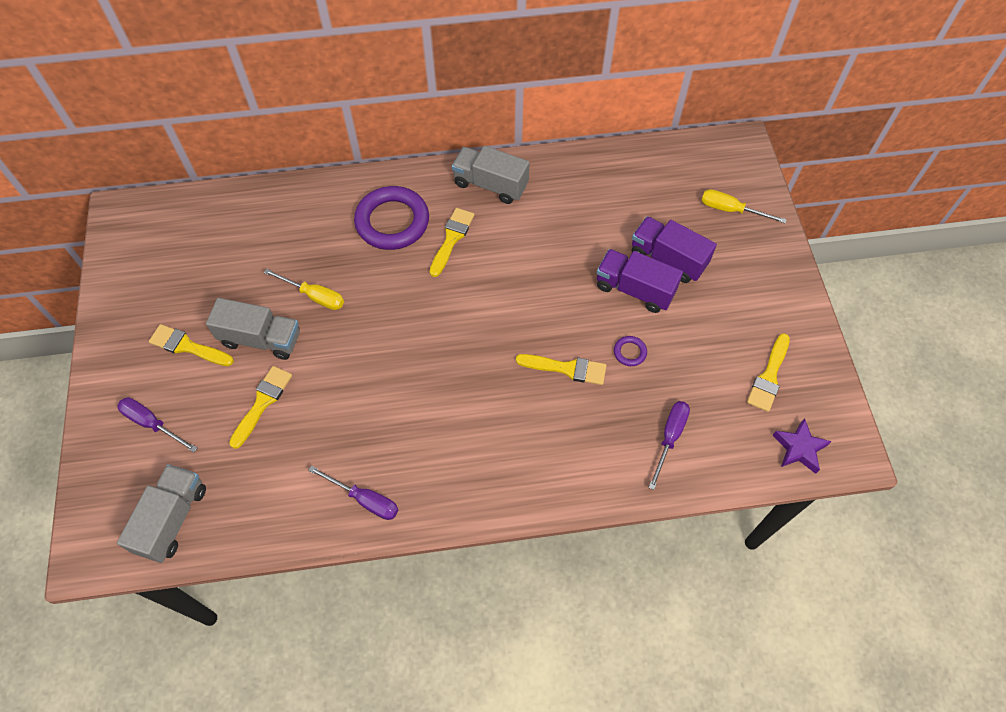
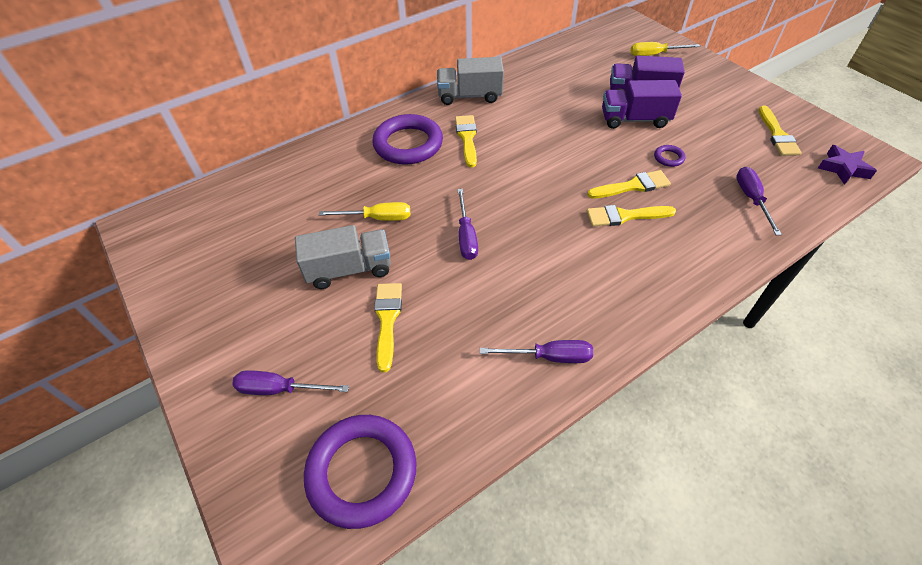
camera: 25 degrees left, 10 degrees down
grey truck [117,464,206,563] -> purple ring [304,415,417,529]
yellow brush [149,324,234,366] -> yellow brush moved to [587,205,676,227]
none -> purple screwdriver [457,189,478,260]

